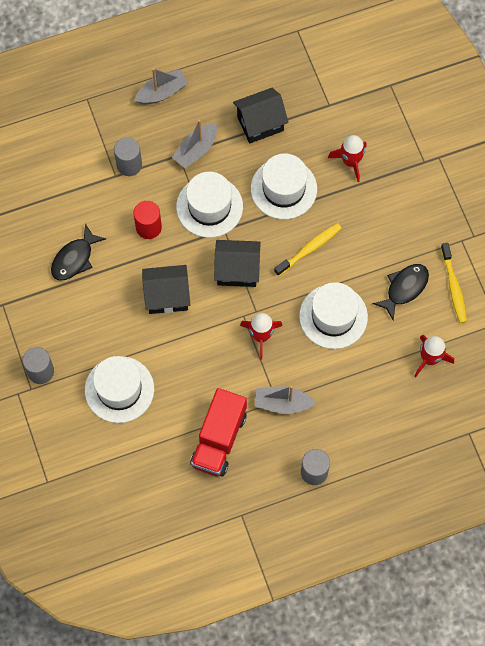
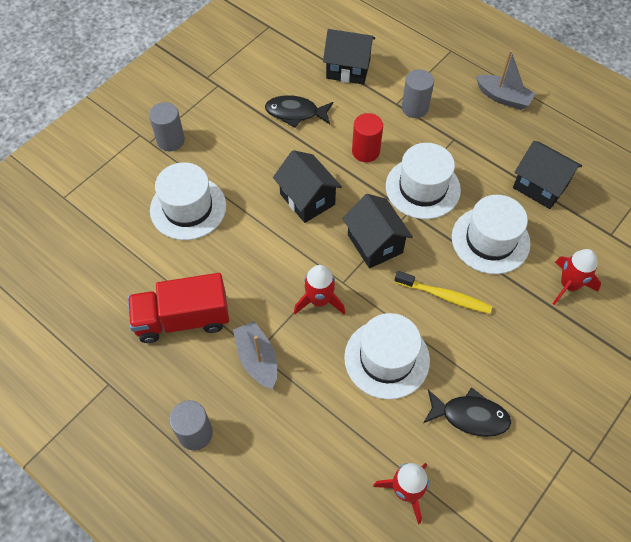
camera: 60 degrees right, 10 degrees down
grey boat [172,120,217,168] -> none
yellow toothbrush [441,243,467,323] -> none
none -> black house [323,29,375,85]

